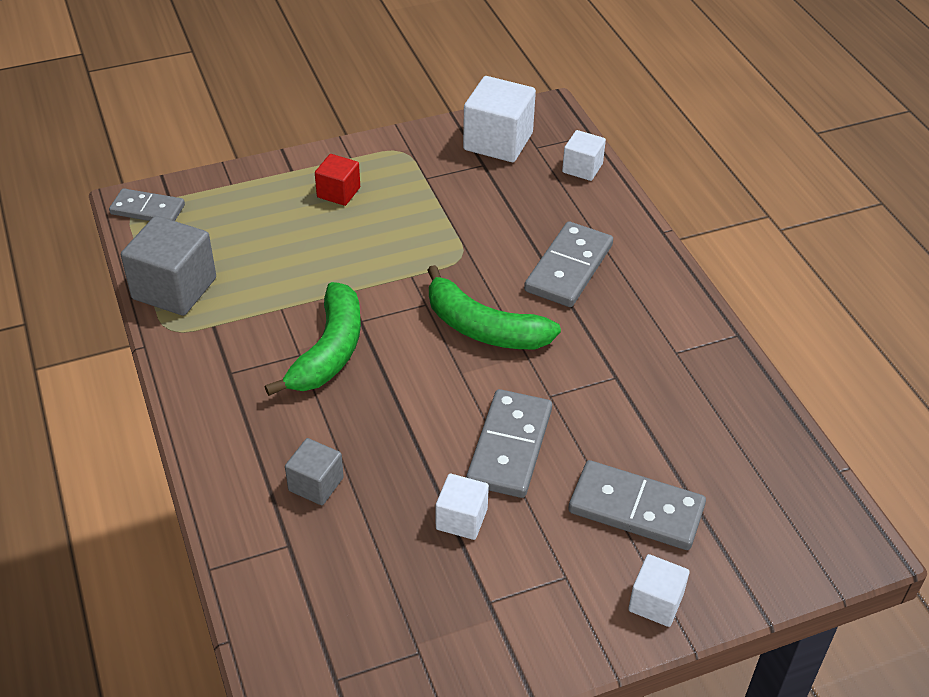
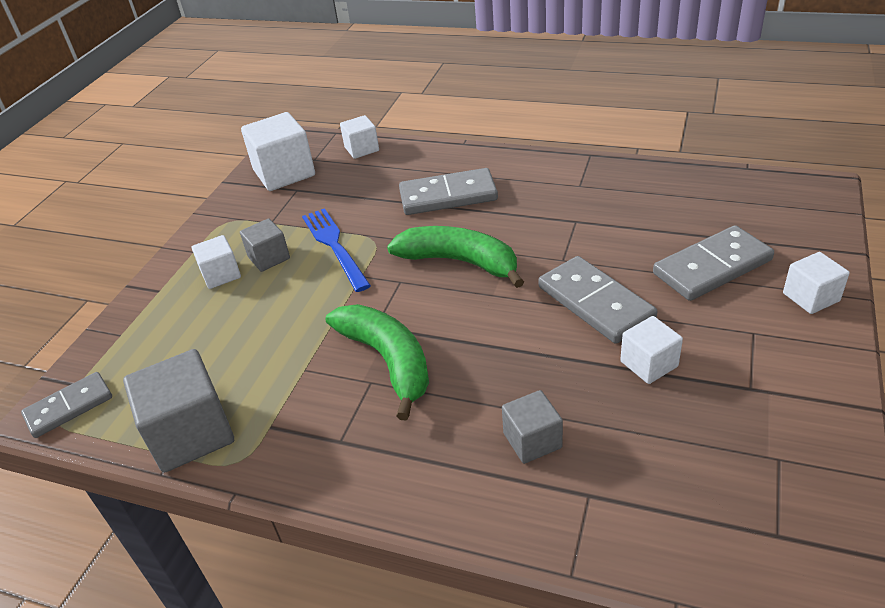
camera: 45 degrees left, 5 degrees down
red cube [315,154,360,206] -> white cube [192,235,241,289]
green banana [428,265,561,349] -> green banana turned 135 degrees counterclockwise [387,226,524,288]
grey domino [524,221,613,307] -> grey domino turned 75 degrees counterclockwise [399,168,498,215]
none -> grey cube [240,219,290,272]
none -> blue fork [302,208,371,292]

